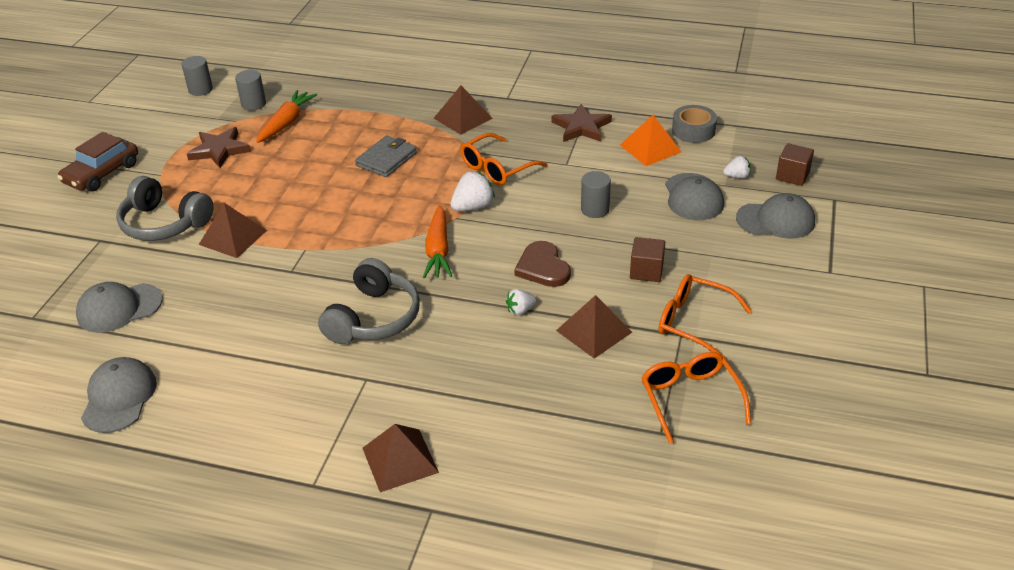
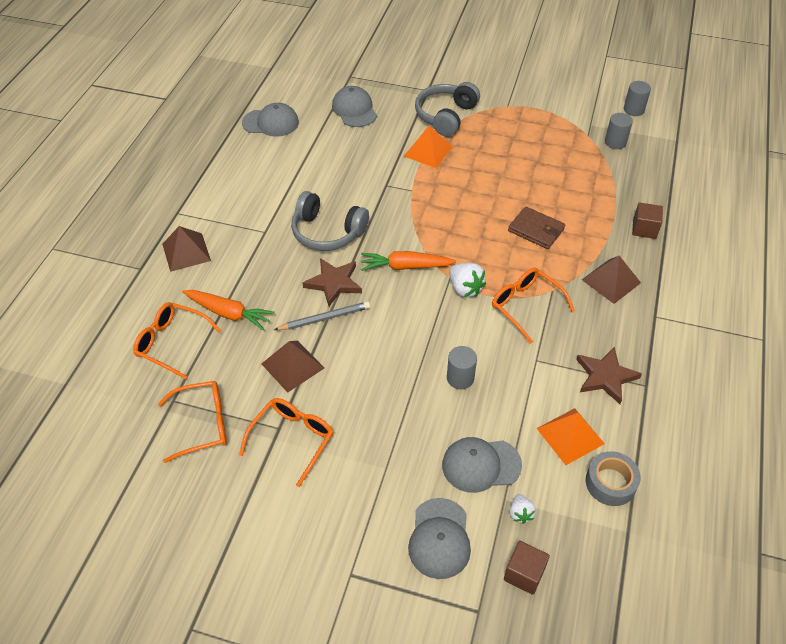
camera: 90 degrees right, 10 degrees up
brown car [58,132,138,192] -> none
brown star [187,127,251,168] -> brown star moved to [303,258,362,306]
brown pyramid [199,203,267,258] -> orange pyramid [404,125,452,168]
orange carrot [256,90,317,143] -> orange carrot moved to [182,290,275,331]
grey wallet [355,136,417,177] -> brown wallet [508,206,565,249]
white strawberry [506,289,536,315] -> grey pencil [274,301,370,330]
brown heart [515,241,571,287] -> none
brown cube [630,237,665,282] -> brown cube moved to [632,203,663,239]
none -> orange glasses [133,302,221,379]

